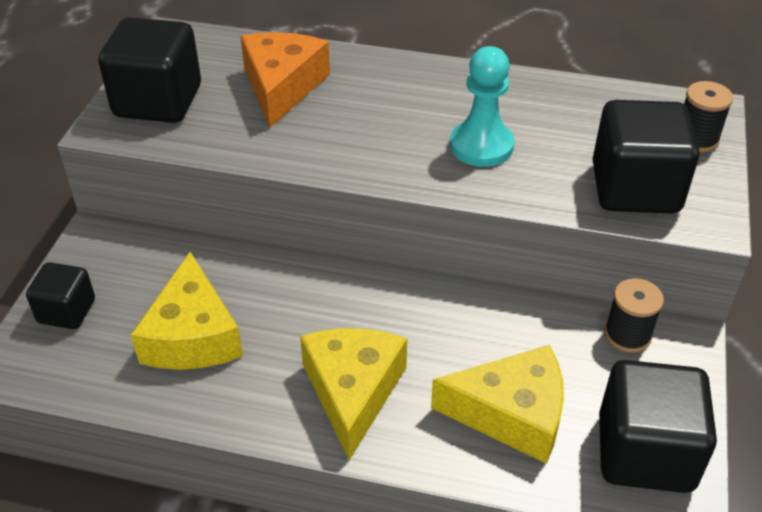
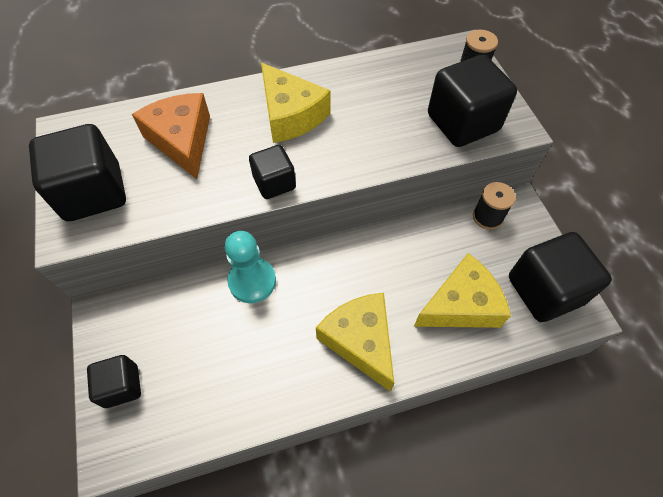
camera: 30 degrees left, 15 degrees up
yellow cheese [131,252,243,370] -> yellow cheese moved to [261,63,330,143]
turquoise pawn [450,46,514,167] -> turquoise pawn moved to [225,231,276,303]
none -> black cube [249,145,296,199]

